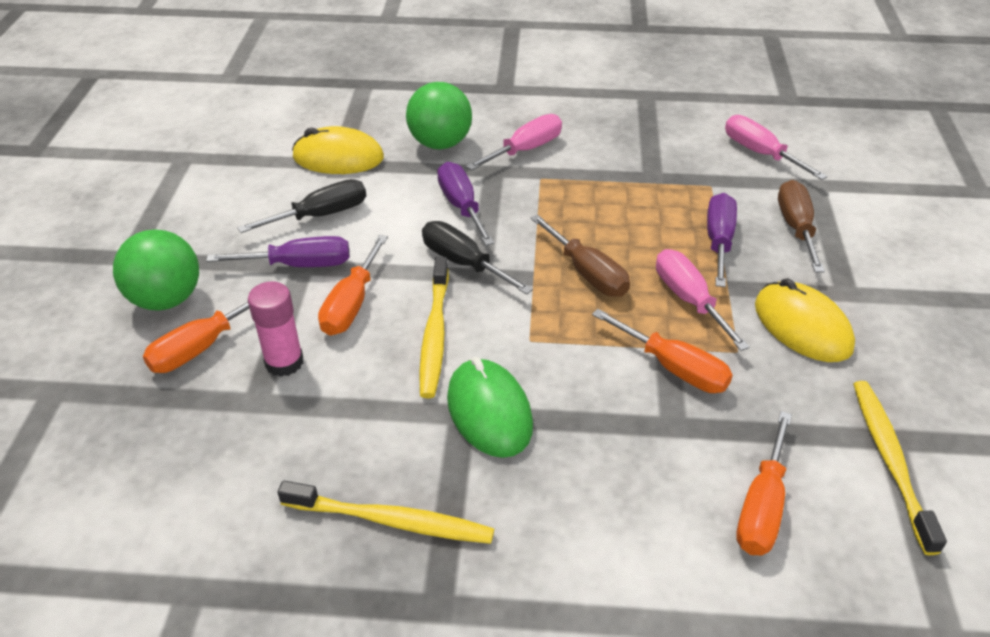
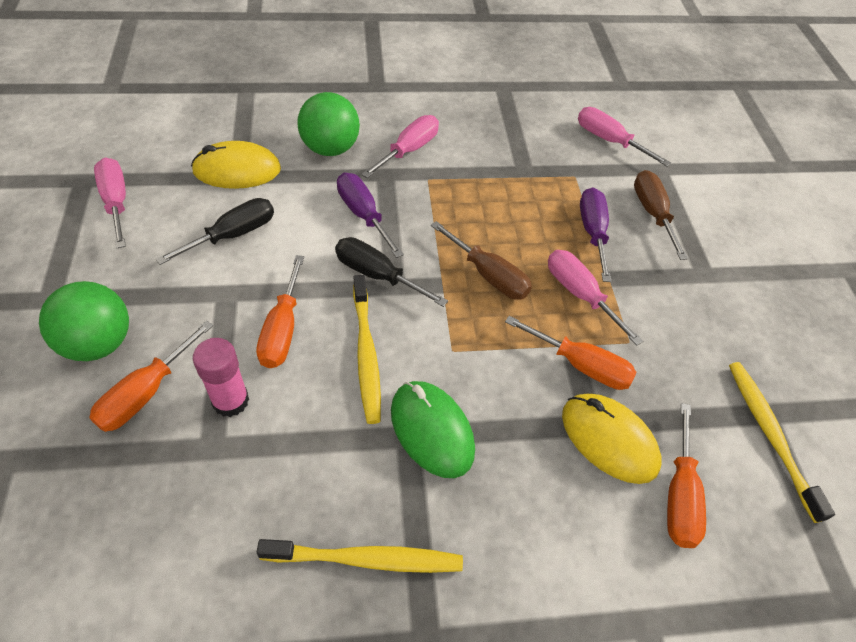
camera: 15 degrees left, 10 degrees up
purple screwdriver [206,236,349,267] -> none
yellow mouse [755,278,855,362] -> yellow mouse moved to [562,394,662,484]
none -> pink screwdriver [94,158,126,248]

